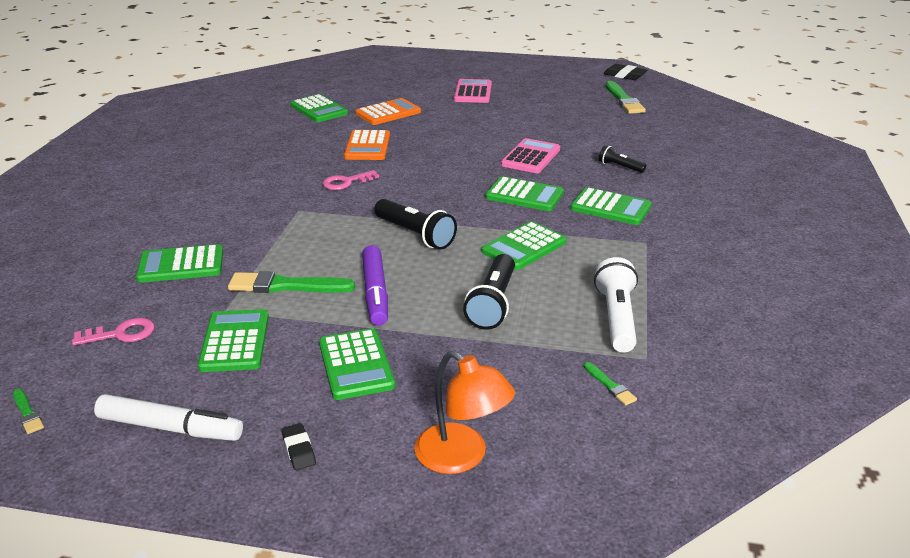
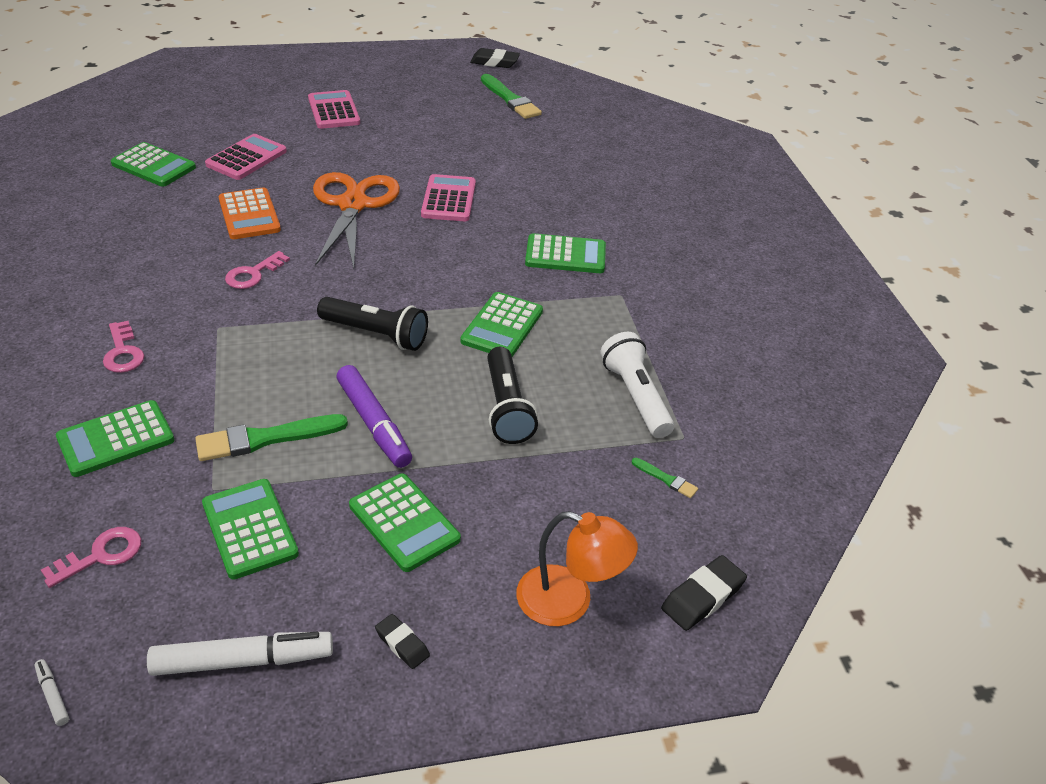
camera: 25 degrees left, 10 degrees up
green brush [13,389,44,434] -> white marker [34,659,69,726]
orange calculator [356,98,421,125] -> pink calculator [205,134,287,180]
green calculator [485,176,564,211] -> none
black flashlight [599,145,646,173] -> none
none -> pink key [103,321,144,373]
none -> orange scissors [313,172,400,268]
none -> black eraser [661,555,747,631]

